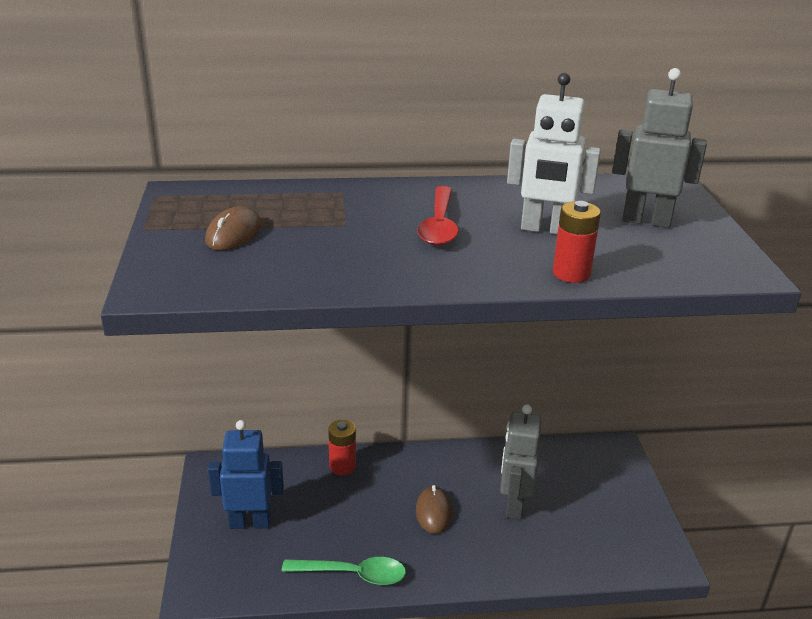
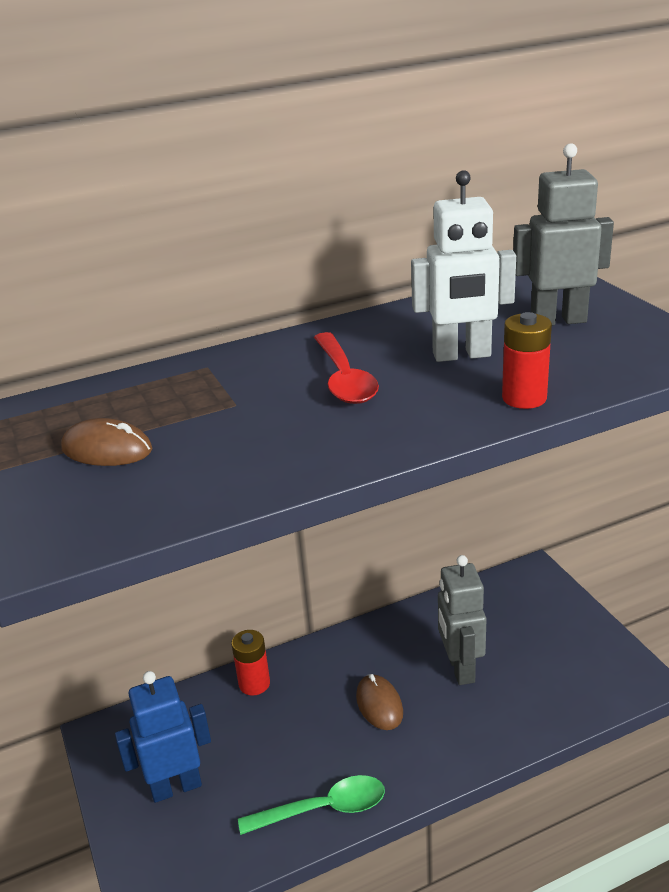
camera: 15 degrees left, 0 degrees up
brown mouse [205,206,262,250] -> brown mouse turned 75 degrees counterclockwise [61,418,152,466]

